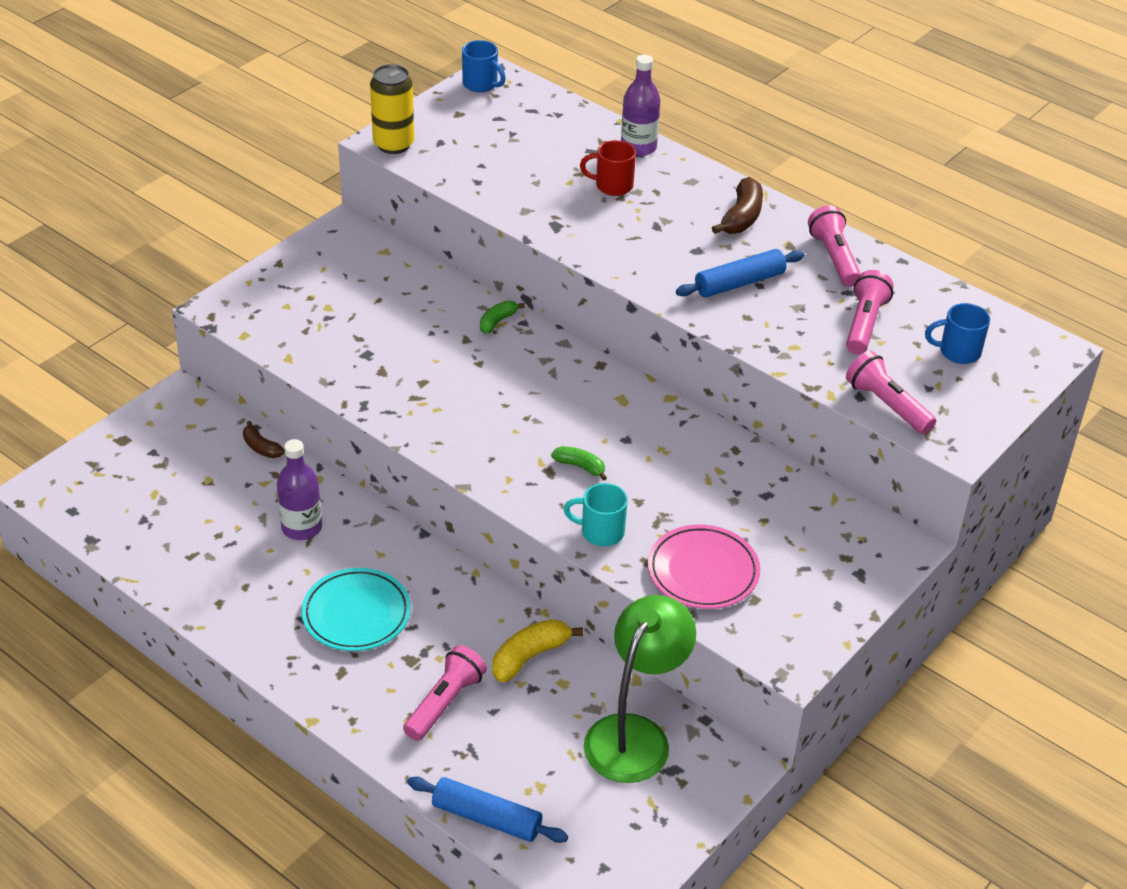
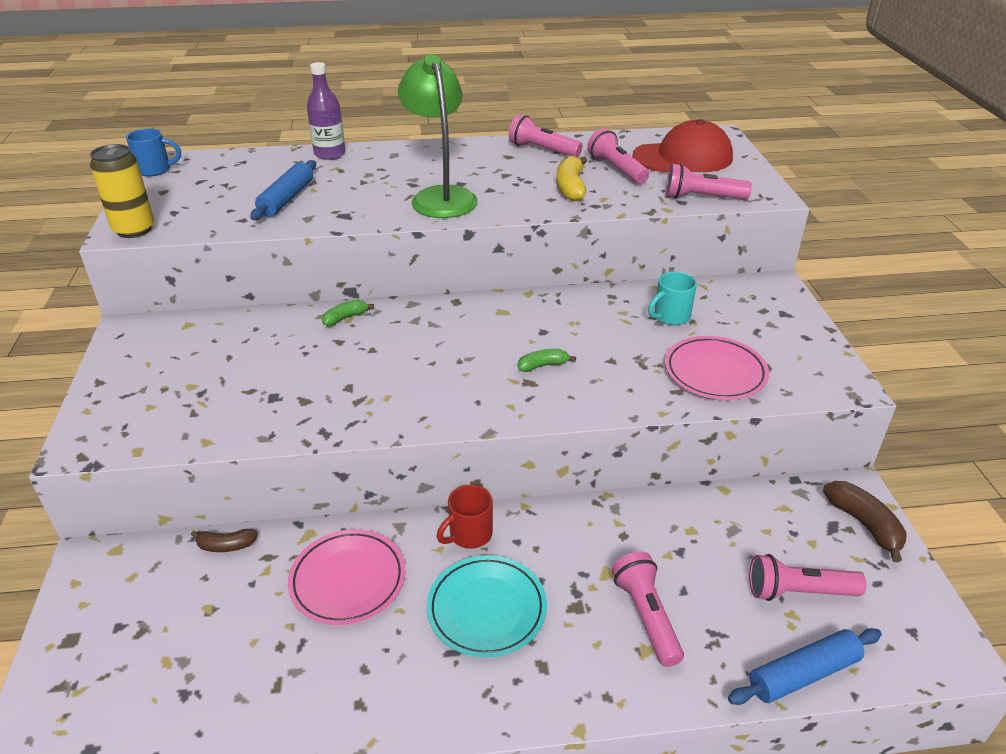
camera: 45 degrees left, 5 degrees down
purple bottle [277,439,322,540] -> pink plate [288,529,406,625]
green banana [480,301,525,334] -> green banana turned 60 degrees clockwise [322,300,374,326]
yellow banana [493,619,583,682] -> yellow banana moved to [556,156,587,201]
turquoise mug [563,483,628,546] -> turquoise mug moved to [648,272,697,325]
red mug [580,140,636,196] -> red mug moved to [437,485,493,549]
green lamp [583,595,696,783] -> green lamp moved to [398,54,478,218]
blue rolling pin [676,249,805,297] -> blue rolling pin moved to [250,160,316,220]
brown banana [712,177,763,234] -> brown banana moved to [823,481,907,562]
blue mug [925,303,990,364] -> red cap [632,119,733,172]
none -> pink flashlight [749,554,867,601]

